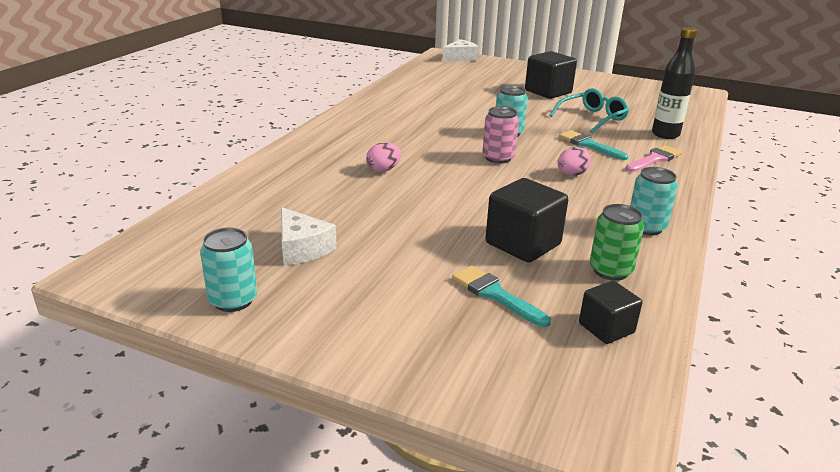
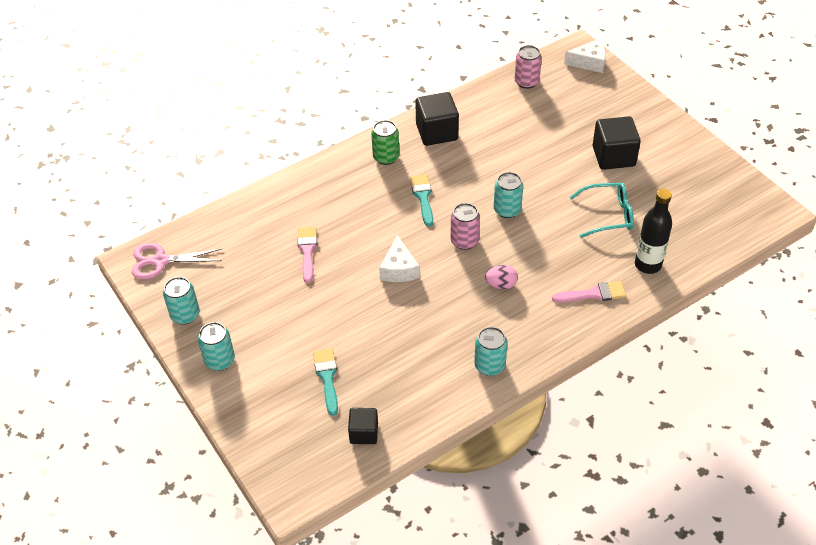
camera: 35 degrees right, 20 degrees up
white cheese [281,207,337,265] -> white cheese moved to [379,235,420,282]
pink egg [366,142,401,172] -> none
black cube [486,178,568,262] -> black cube moved to [415,92,459,146]
turquoise brush [559,130,628,160] -> turquoise brush moved to [410,175,433,227]
green can [590,204,644,281] -> green can moved to [371,120,399,165]
none -> pink scissors [132,243,222,279]
none -> turquoise can [198,322,235,371]
none -> pink brush [297,227,317,283]
none -> pink can [514,45,542,89]

